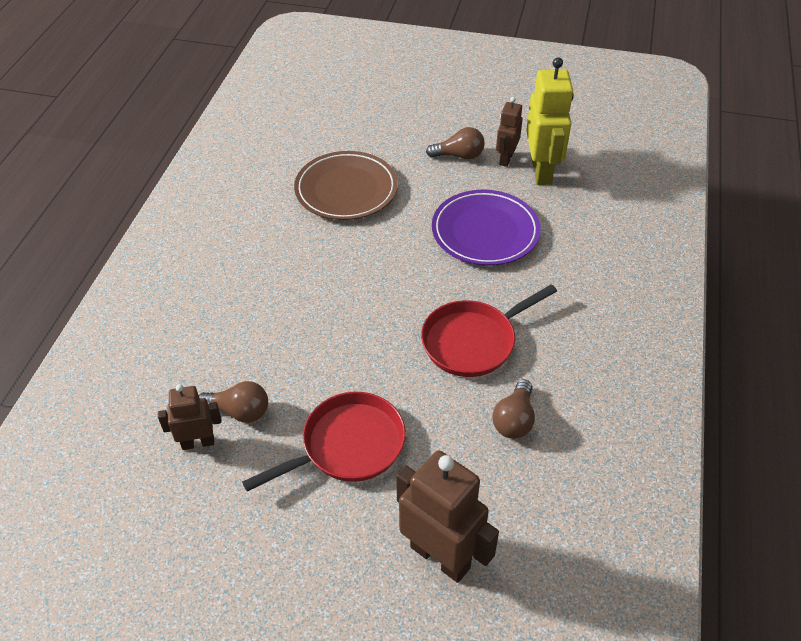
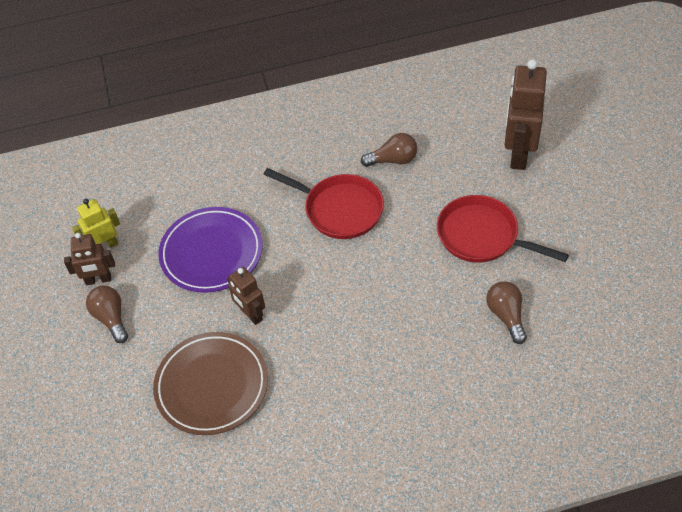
camera: 115 degrees left, 5 degrees up
brown robot [158,384,222,450] -> brown robot moved to [227,267,265,325]
yellow robot [526,57,574,185] -> yellow robot [72,199,120,248], size x0.57

